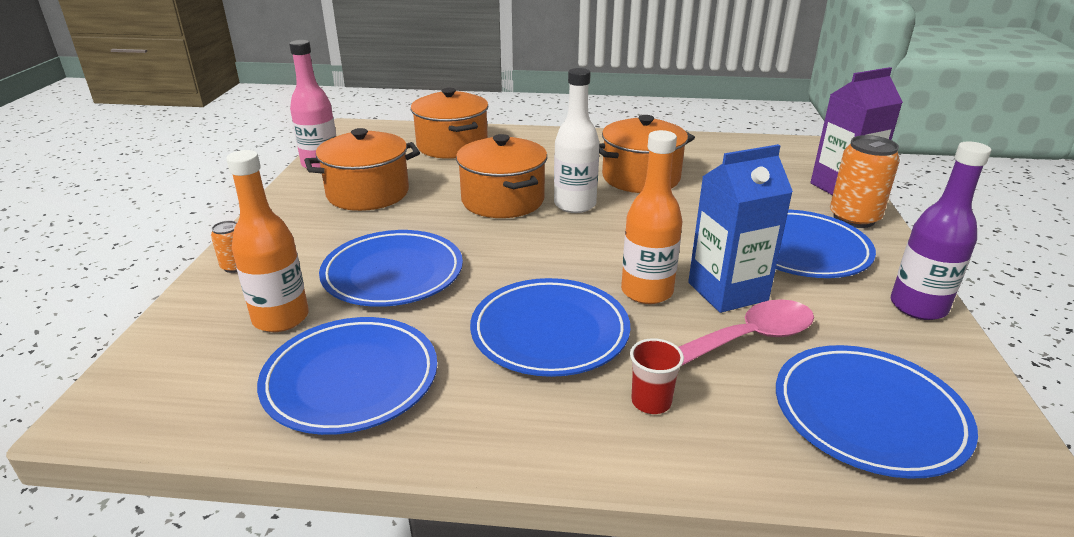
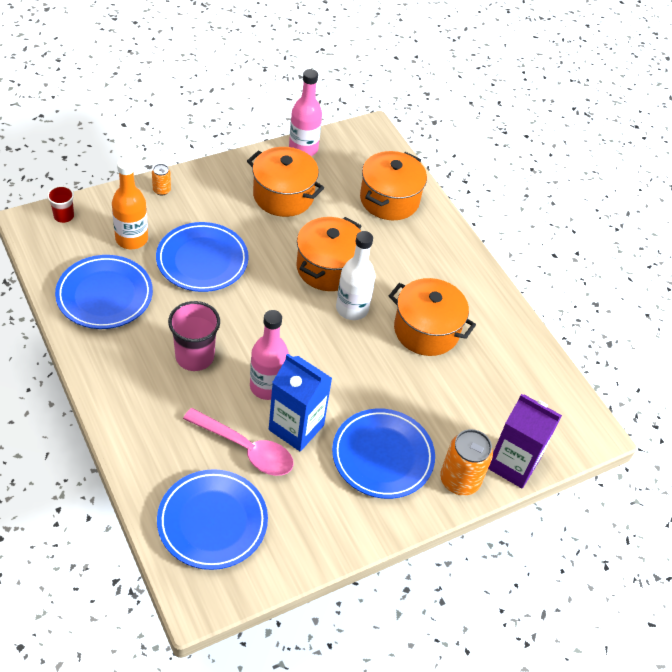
camera: 50 degrees right, 20 degrees up
blue plate [470,278,630,377] -> pink cup [168,301,220,371]
orange bottle [621,130,682,304] -> pink bottle [250,310,289,400]
red cup [630,338,684,414] -> red cup moved to [47,186,74,223]
purple bottle [891,141,991,320] -> none

